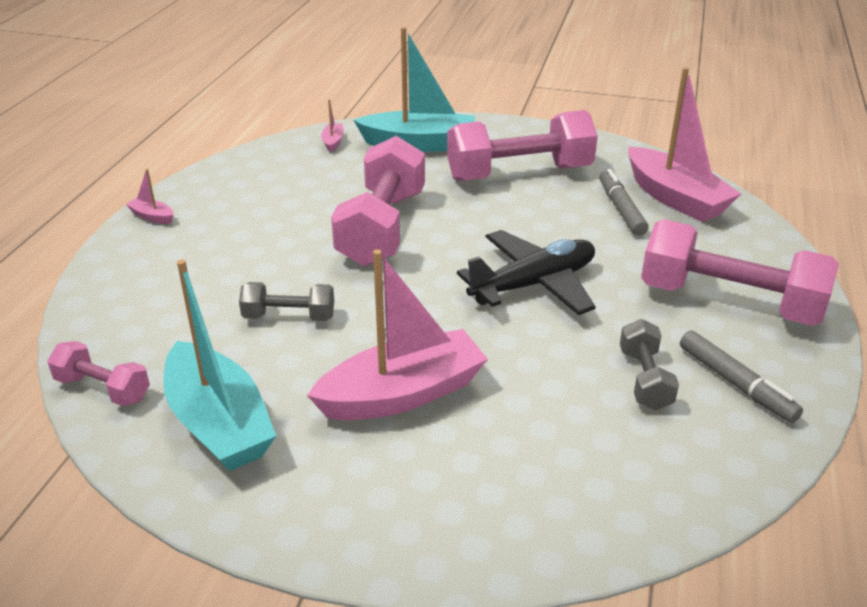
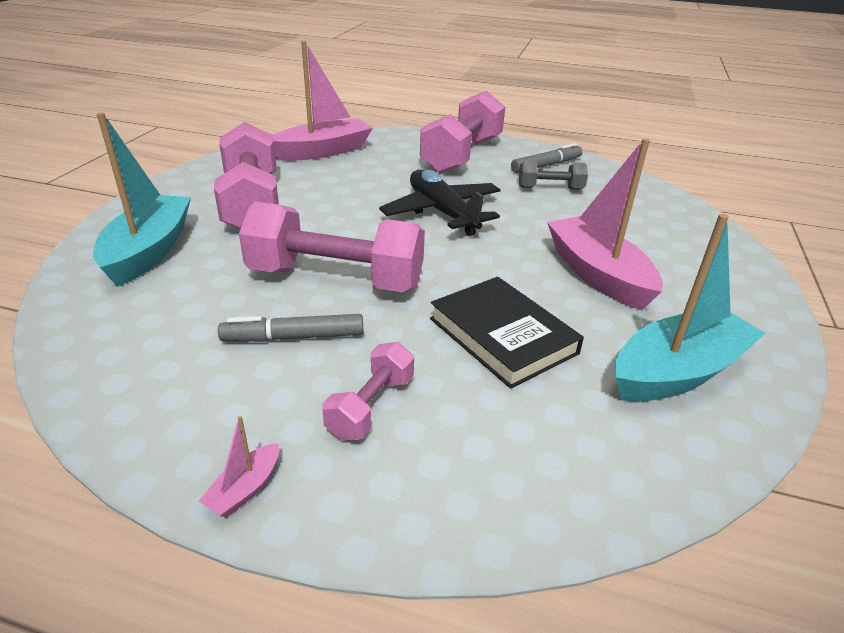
camera: 90 degrees left, 0 degrees up
pink dumbbell [47,341,150,406] -> pink dumbbell moved to [322,342,414,440]
grey dumbbell [239,282,334,321] -> black book [430,277,584,389]
pink boat [321,99,344,152] -> none
grey marker [599,169,649,236] -> grey marker moved to [218,314,363,342]

